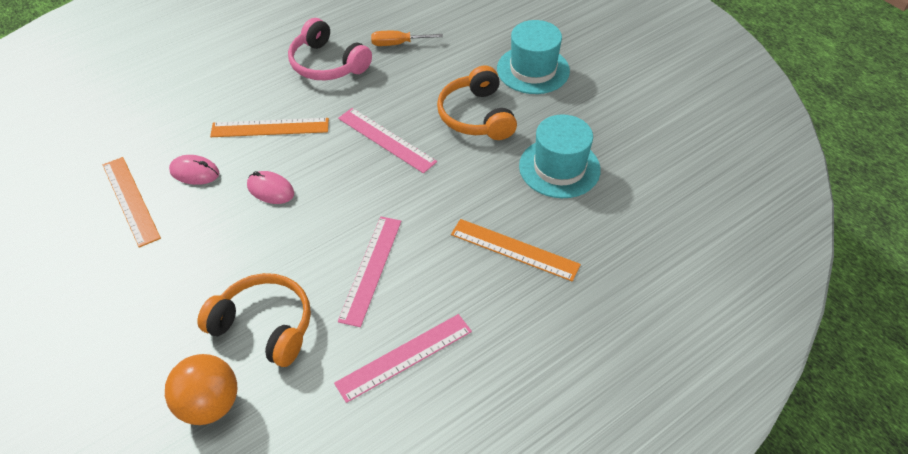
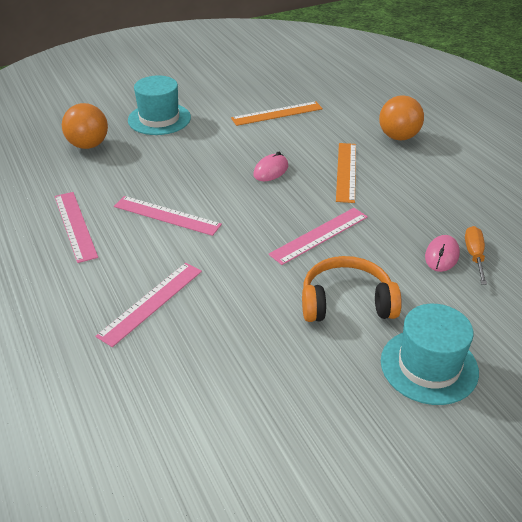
camera: 100 degrees right, 10 degrees down
pink mouse [169,155,219,185] -> pink mouse moved to [425,235,460,272]
orange headphones [197,273,311,367] -> none
pink headphones [288,18,372,80] -> none
orange ruler [451,219,581,282] -> pink ruler [96,263,202,347]
turquoise hat [519,115,601,198] -> turquoise hat moved to [128,75,191,135]
none -> orange ball [379,95,424,140]

